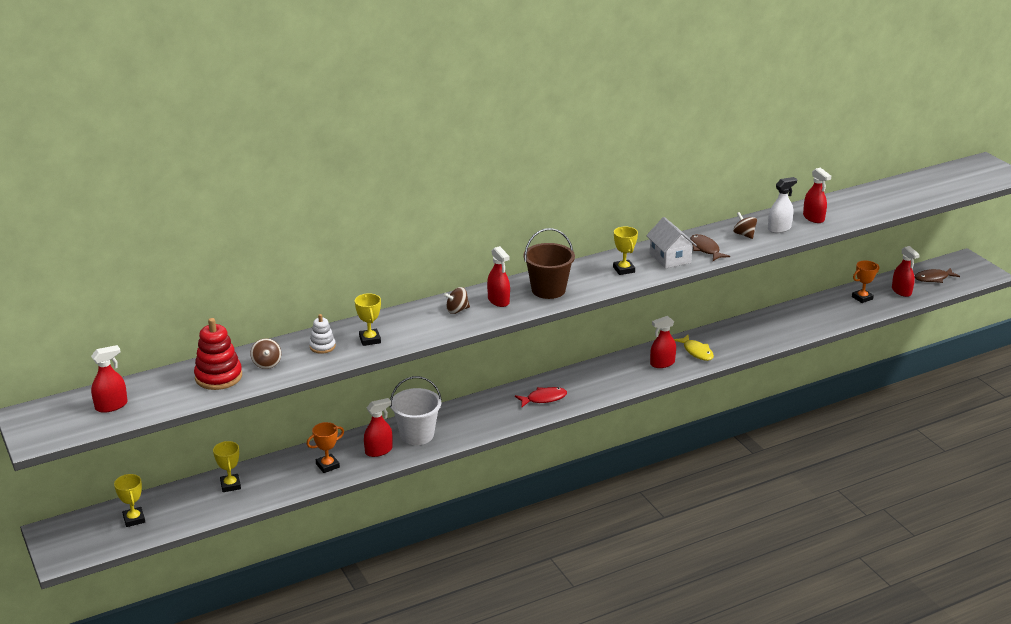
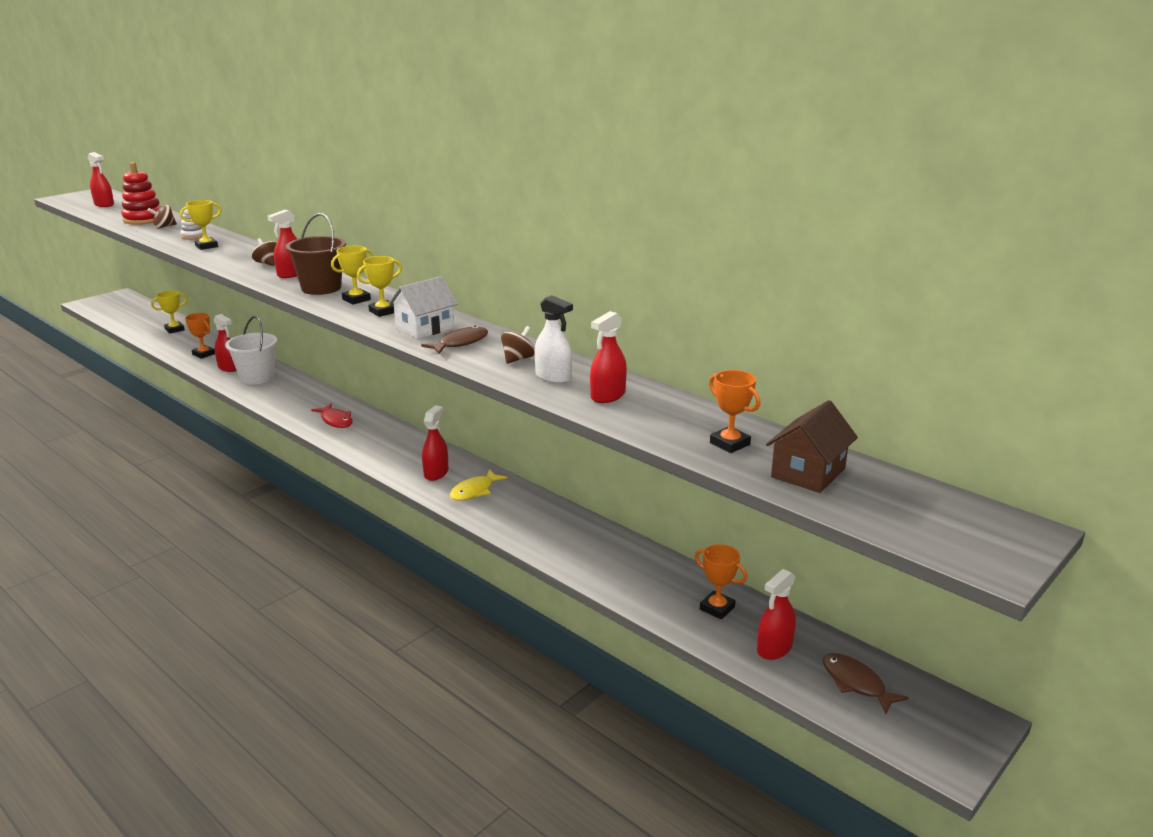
camera: 70 degrees right, 5 degrees down
yellow trophy [114,474,145,527] -> yellow trophy moved to [331,246,374,305]
red spray bottle [650,316,676,368] -> red spray bottle turned 60 degrees clockwise [422,405,448,481]
none -> orange trophy [709,370,760,453]
none -> brown house [766,400,858,493]

